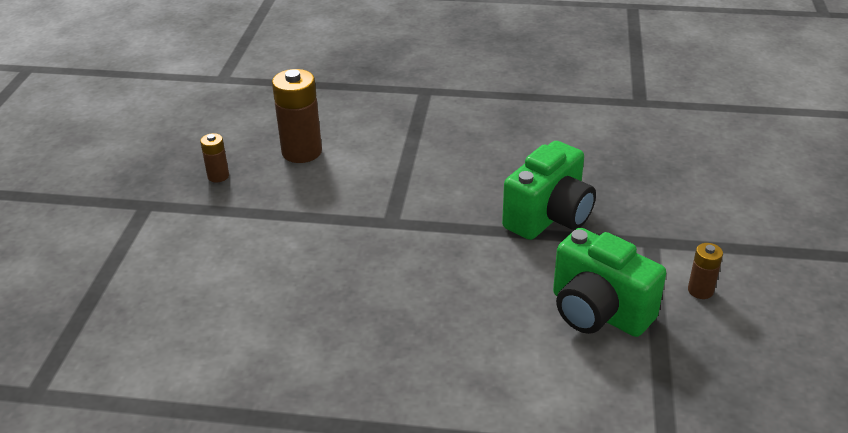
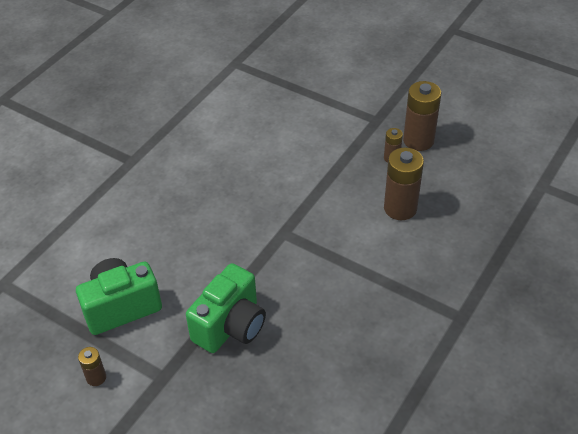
camera: 115 degrees right, 10 degrees up
green camera [502,141,596,240] -> green camera turned 120 degrees counterclockwise [186,263,266,353]
none -> brown battery [403,81,441,151]

